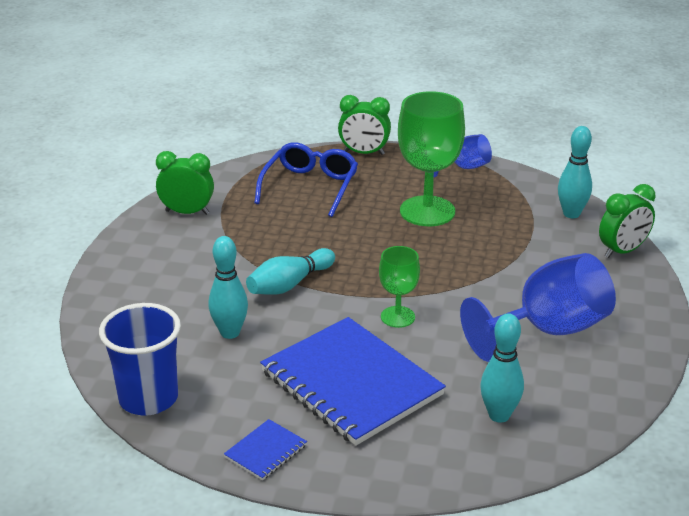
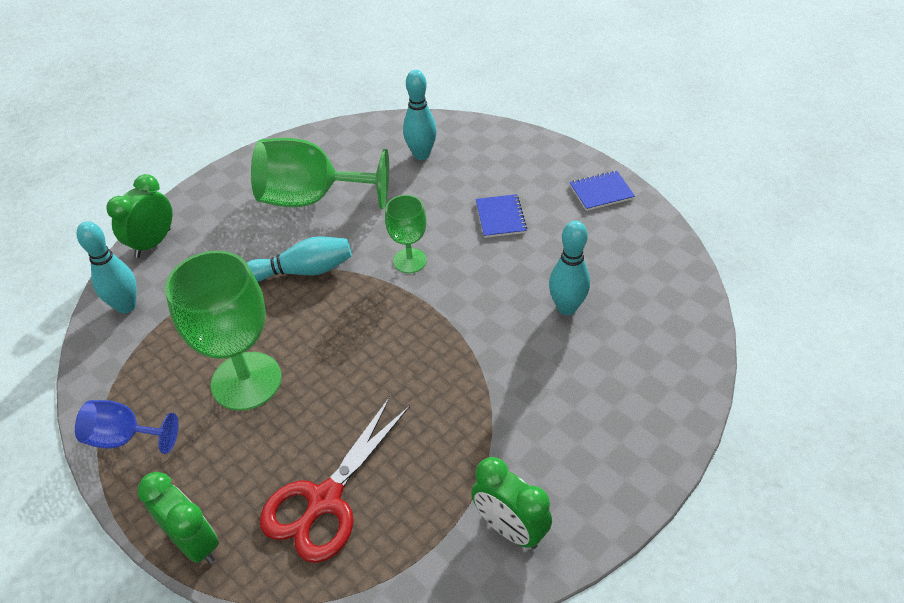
camera: 145 degrees left, 15 degrees up
blue cup [99,303,181,416] -> none
turquoise bowling pin [246,248,335,295] -> turquoise bowling pin moved to [247,236,352,282]
blue glasses [254,142,358,217] -> red scissors [260,397,410,563]
blue notebook [260,317,446,446] -> blue notebook [476,194,527,238], size x0.42
blue goblet [460,253,616,362] -> green goblet [251,138,389,209]
green clock [599,184,656,258] -> green clock turned 60 degrees counterclockwise [106,174,172,258]

